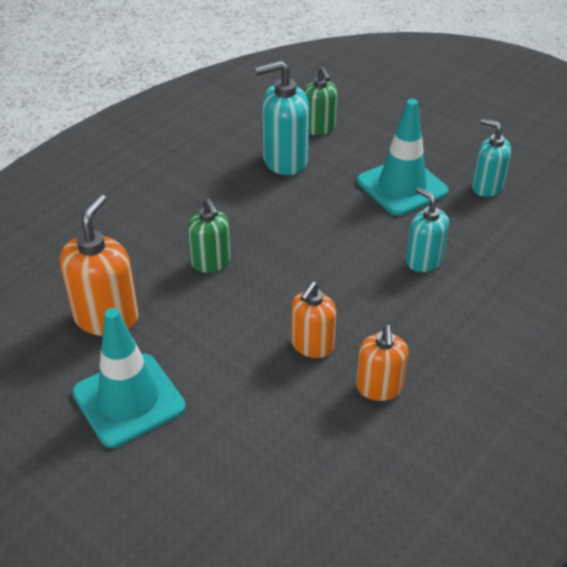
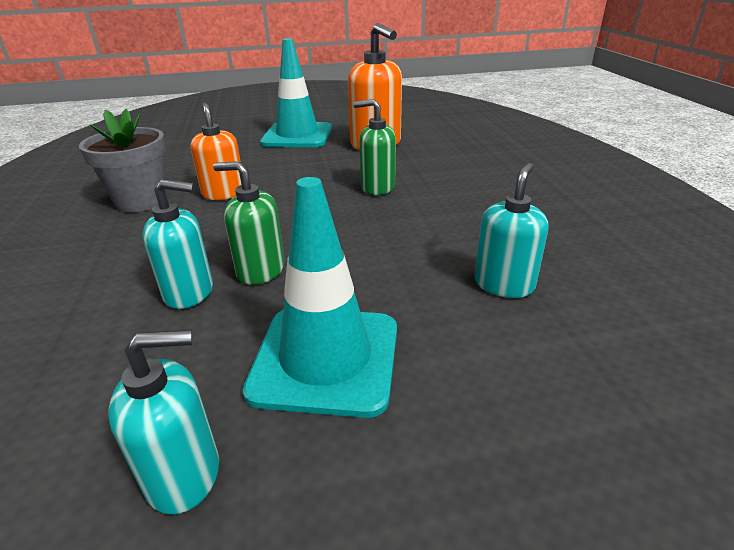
camera: 130 degrees right, 10 degrees down
turquoise soap dispenser [255,60,309,175] -> turquoise soap dispenser [475,163,548,298], size x0.65
green soap dispenser [304,67,338,135] -> green soap dispenser moved to [213,161,285,285]
orange soap dispenser [356,325,408,401] -> grey flower pot [79,109,167,212]

